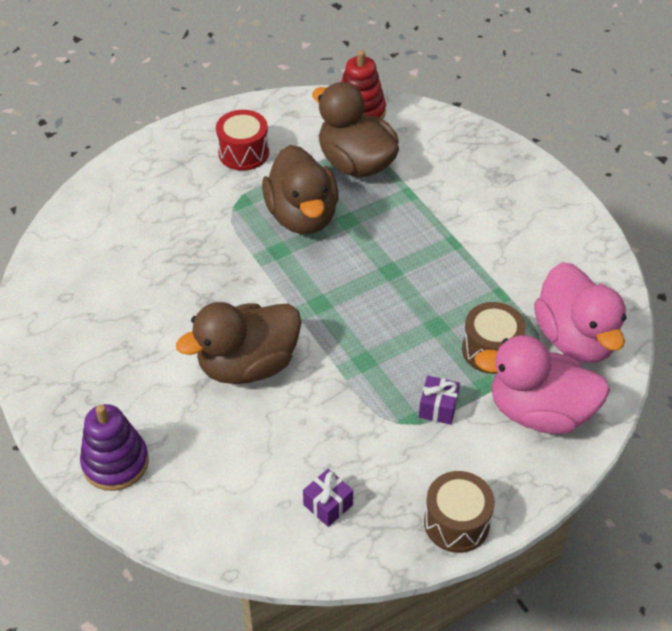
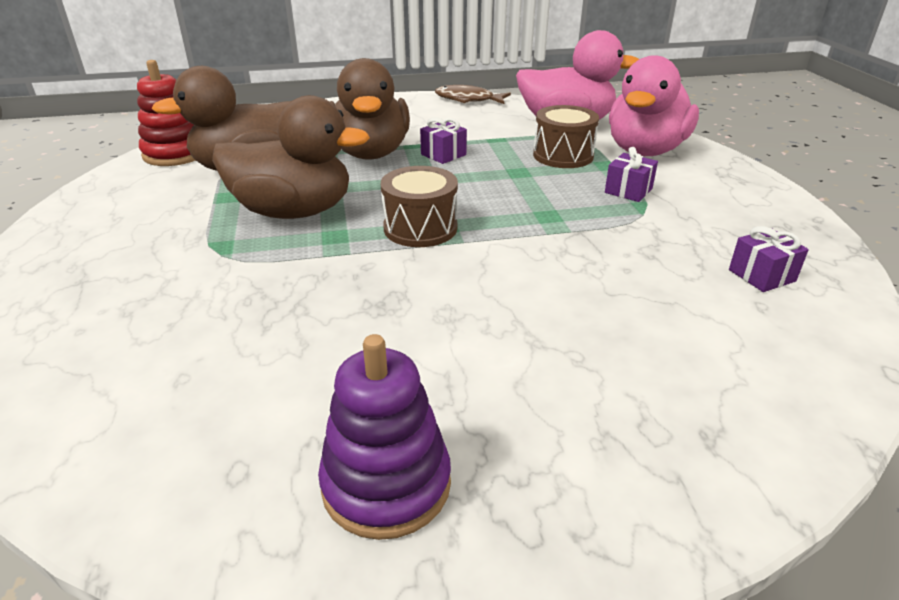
camera: 70 degrees left, 15 degrees down
purple stacking toy [80,404,149,491] -> purple stacking toy moved to [318,334,451,540]
brown duck [176,302,301,384] -> brown duck moved to [330,58,410,160]
red drum [216,110,269,171] -> none
brown drum [424,471,495,553] -> brown drum moved to [381,166,458,247]
none -> purple gift [420,117,467,164]
none -> brown fish [435,85,511,104]

